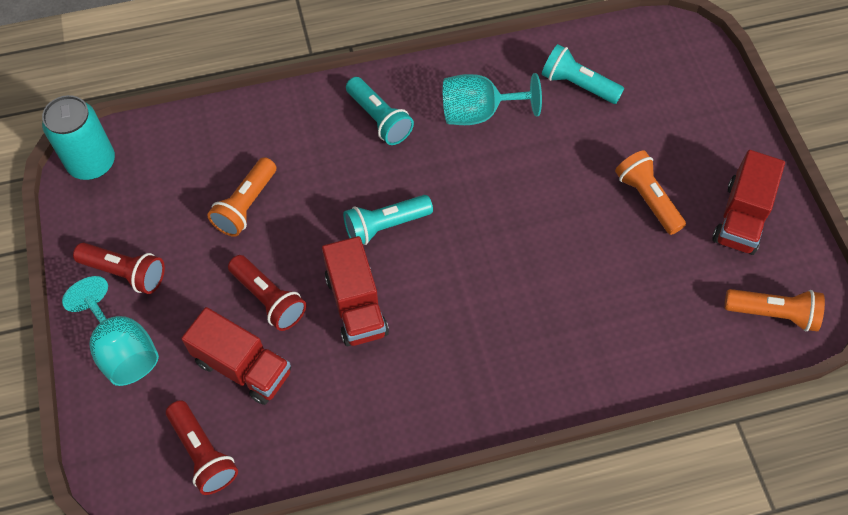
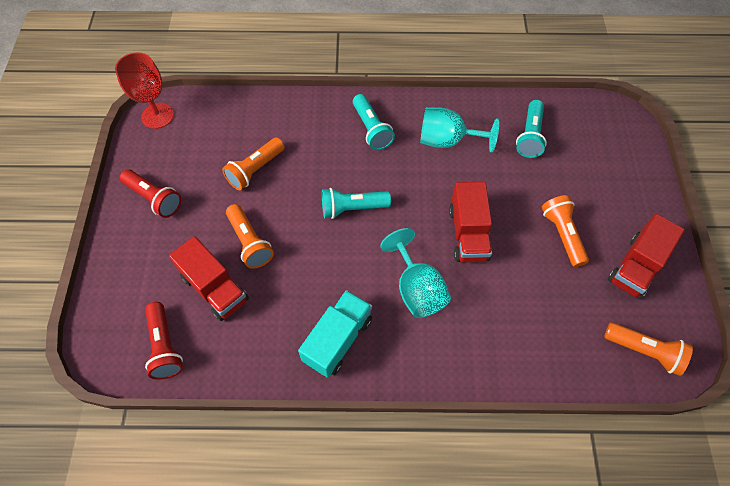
camera: 15 degrees right, 0 degrees up
turquoise can [42,95,115,180] -> red goblet [115,52,174,129]
turquoise goblet [62,276,159,386] -> turquoise goblet moved to [381,228,451,318]
red flashlight [228,255,306,331] -> orange flashlight [226,204,274,269]
red truck [322,236,389,346] -> red truck moved to [449,182,492,262]
turquoise flashlight [541,44,624,104] -> turquoise flashlight turned 120 degrees counterclockwise [516,100,547,158]
none -> turquoise truck [298,290,372,378]

